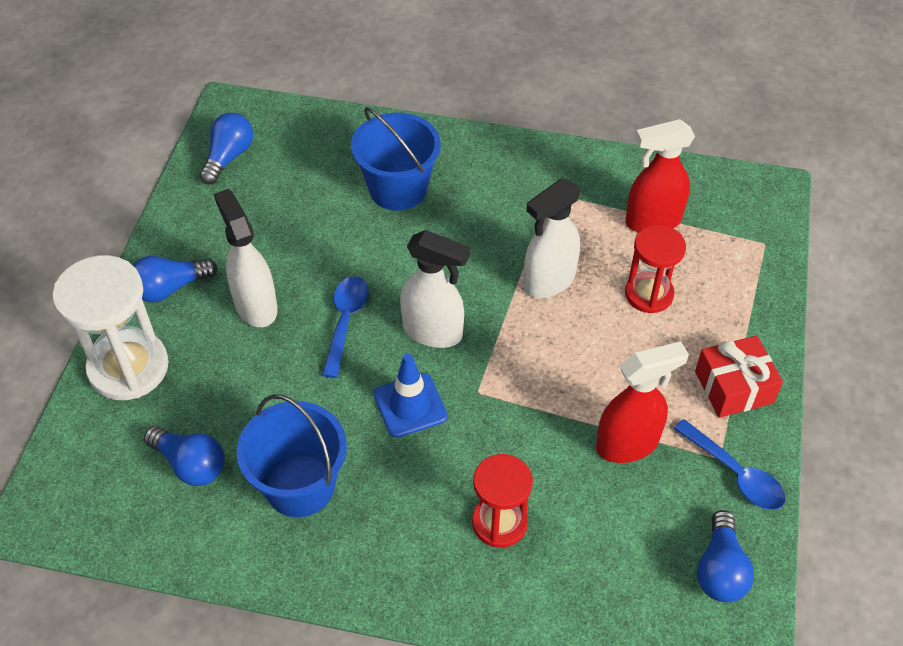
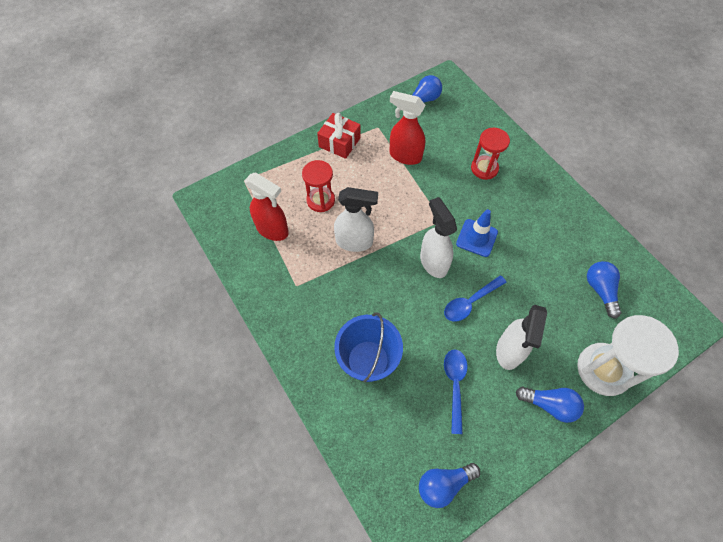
camera: 135 degrees left, 10 degrees up
blue bucket [237,394,347,517] -> none
blue spoon [674,419,786,510] -> blue spoon moved to [444,349,468,434]

